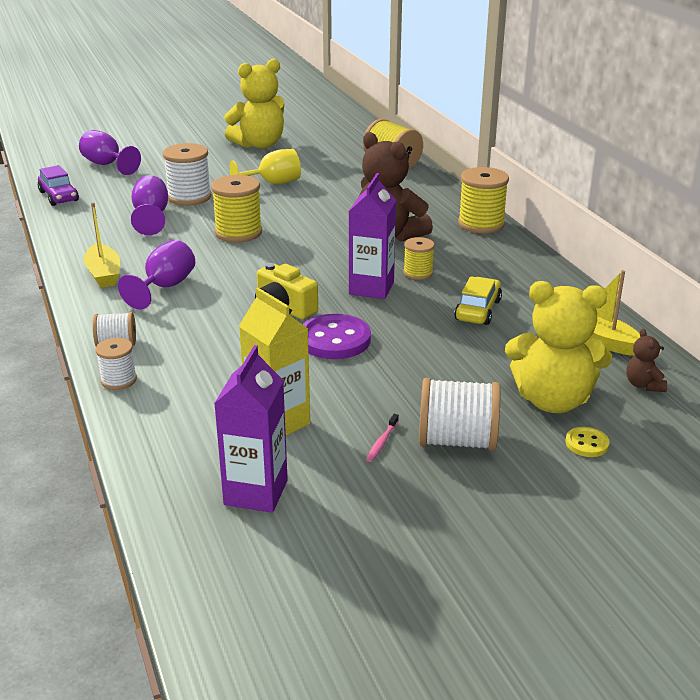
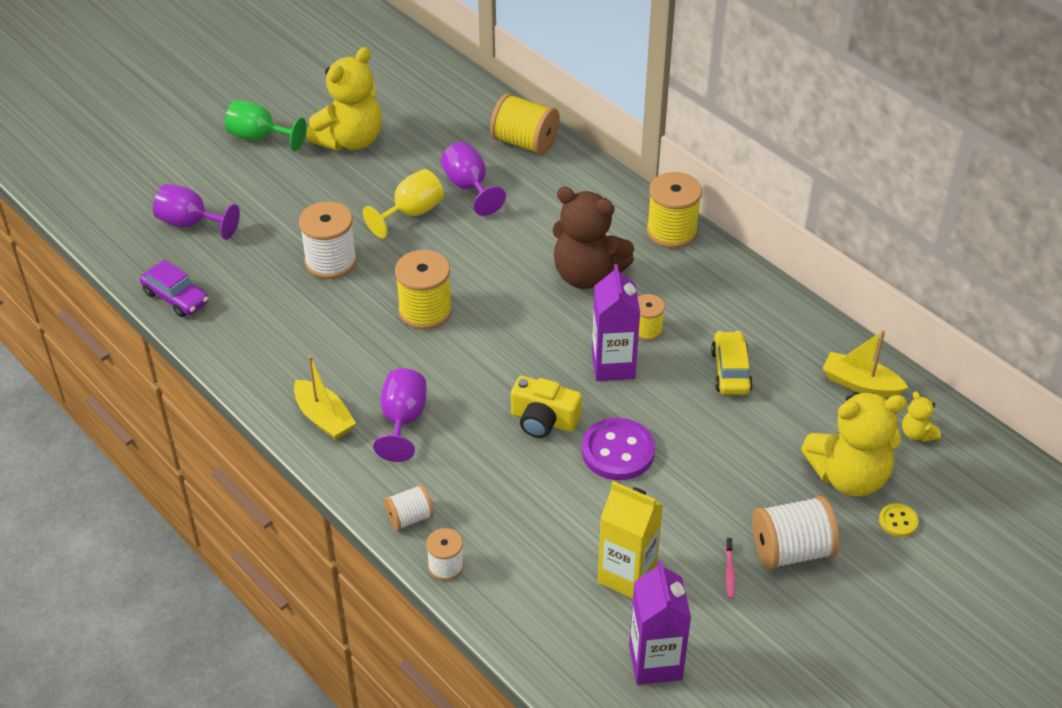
camera: 20 degrees left, 15 degrees up
purple goblet [131,175,168,235] -> purple goblet moved to [441,142,506,216]
brown teddy bear [626,329,667,392] -> yellow teddy bear [902,391,941,442]
none -> green goblet [225,100,306,151]

